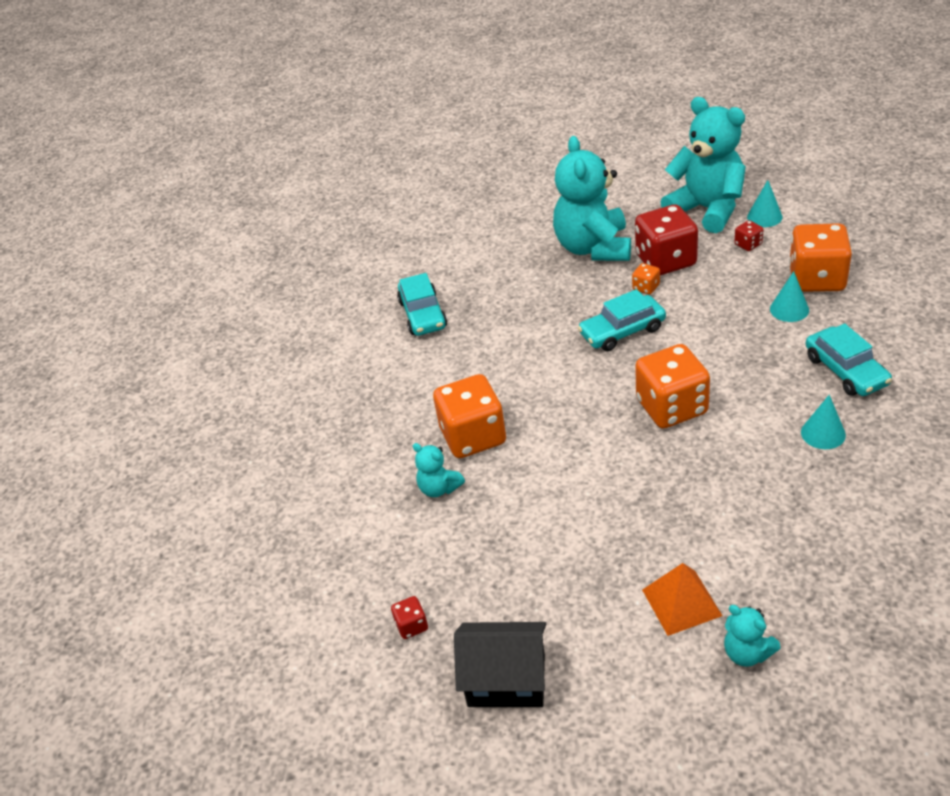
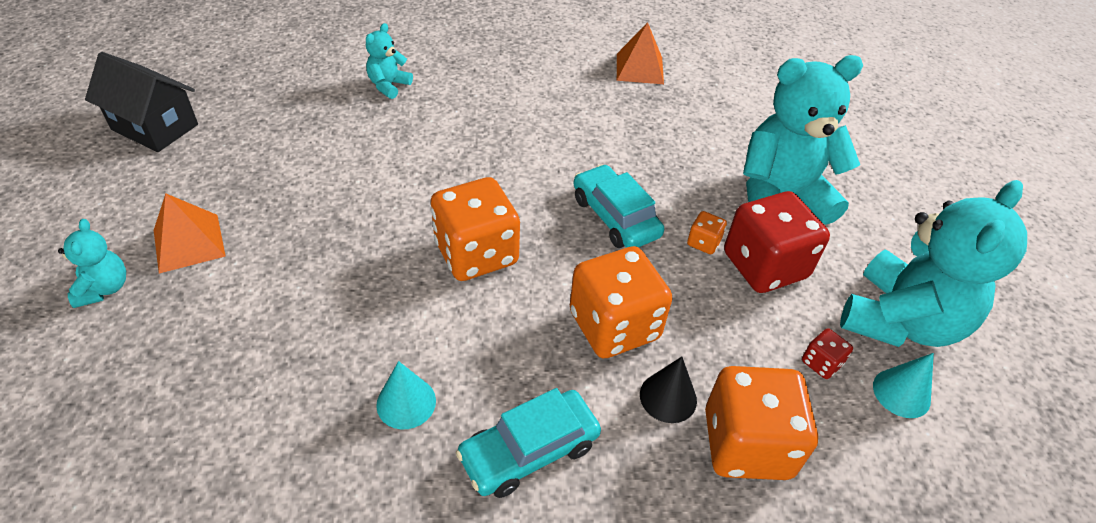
camera: 75 degrees right, 5 degrees up
red dice [391,596,428,639] -> none
turquoise car [397,273,447,336] -> orange pyramid [617,22,664,84]
orange dice [433,374,506,458] -> orange dice moved to [570,246,673,358]
black house [454,622,546,707] -> black house turned 60 degrees counterclockwise [85,52,198,152]
turquoise teddy bear [724,605,781,667] -> turquoise teddy bear turned 135 degrees clockwise [58,219,126,308]
turquoise cone [770,271,809,322] -> black cone [640,357,697,423]

